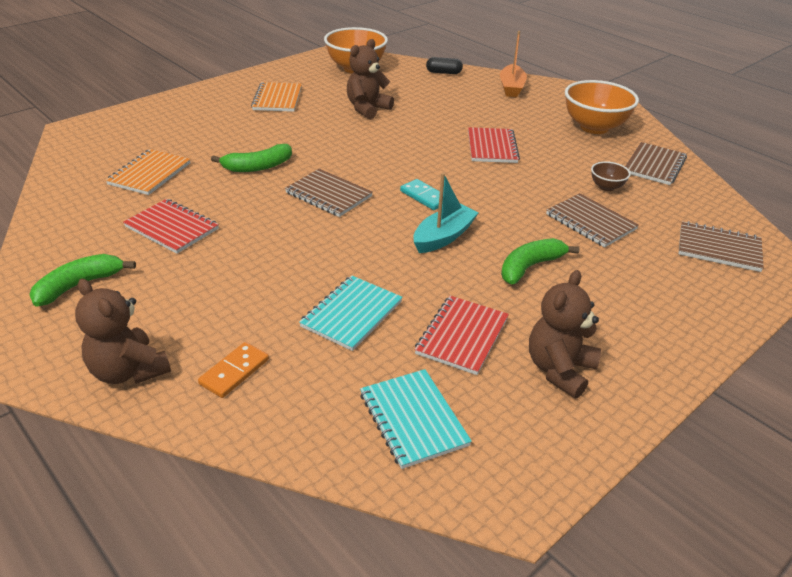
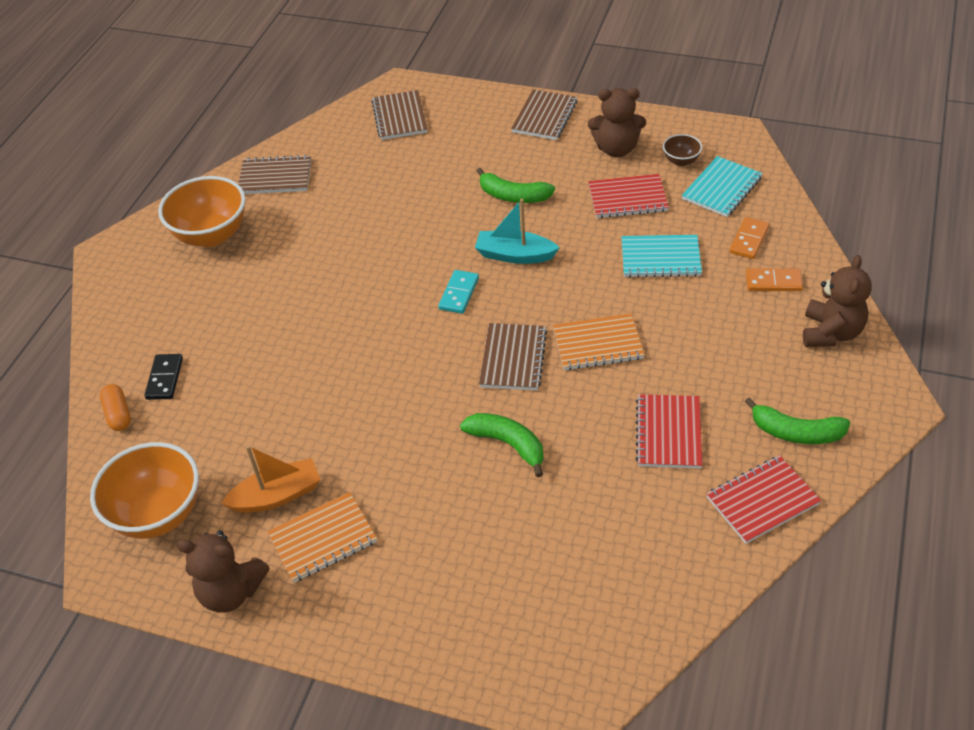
camera: 115 degrees left, 10 degrees up
orange notebook [106,149,191,195] -> orange notebook moved to [553,313,645,370]
brown teddy bear [347,39,394,119] -> brown teddy bear moved to [176,530,270,613]
black capsule [426,57,463,74] -> orange capsule [100,384,131,431]
red notebook [468,127,520,163] -> red notebook moved to [706,455,821,544]
orange boat [500,31,527,97] -> orange boat moved to [221,445,321,513]
brown notebook [546,193,639,247] -> brown notebook moved to [511,89,577,140]
brown bowl [591,161,630,191] -> brown bowl moved to [663,134,702,166]
none -> black domino [144,354,183,400]
none -> orange domino [729,217,769,259]

